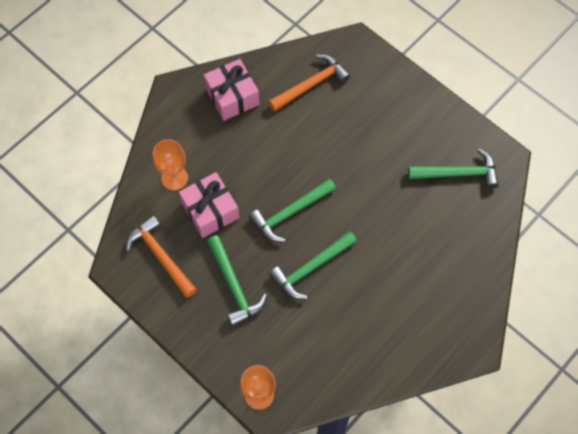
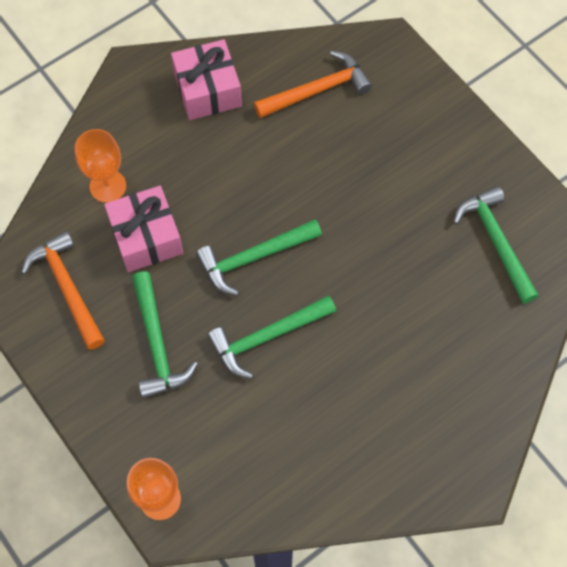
camera: 10 degrees right, 0 degrees up
green hammer [408,149,499,188] -> green hammer turned 120 degrees counterclockwise [453,186,539,304]

